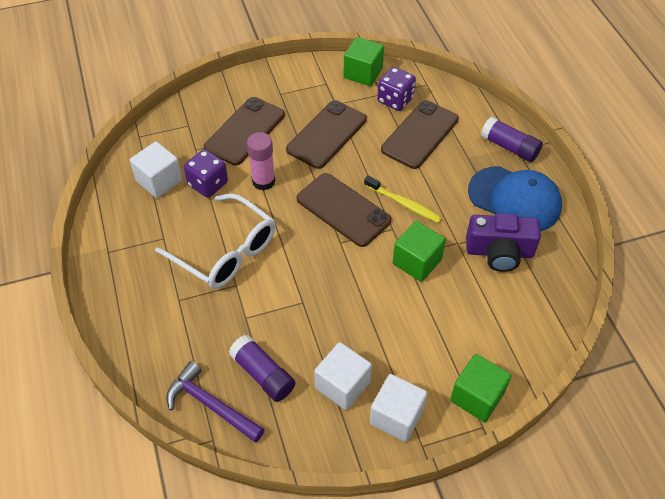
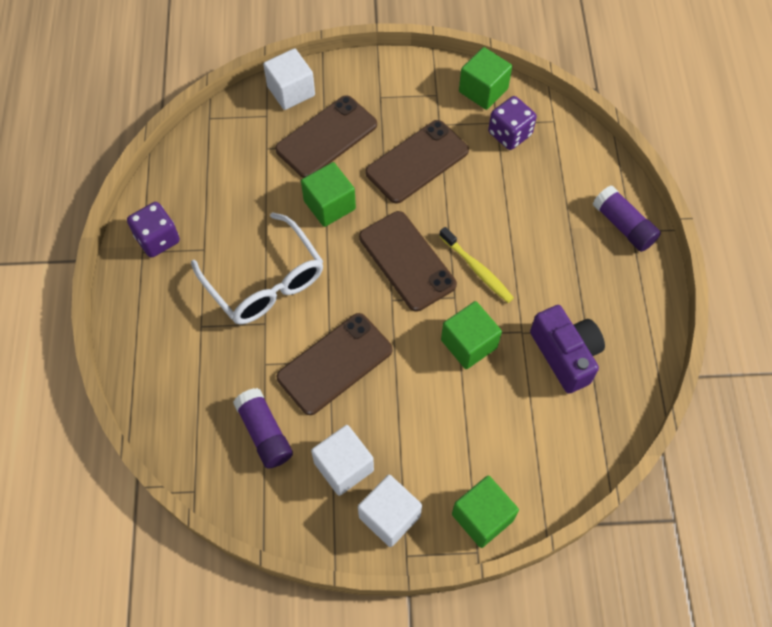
camera: 15 degrees right, 10 degrees up
white cube [130,141,182,198] -> white cube moved to [263,48,315,110]
purple hammer [166,361,265,443] -> none
purple dice [184,149,228,198] -> purple dice moved to [127,202,180,258]
pink glue stick [247,132,275,190] -> green cube [301,162,356,227]
brown phone [381,100,459,169] -> brown phone moved to [277,313,393,415]
purple camera [466,213,541,272] -> purple camera turned 135 degrees counterclockwise [530,305,605,394]
blue cap [468,166,562,231] -> none

